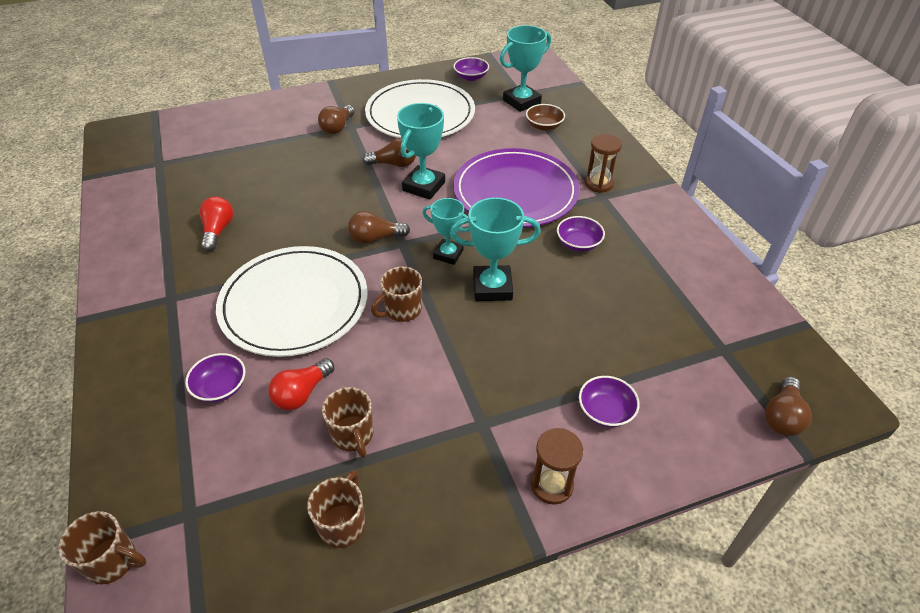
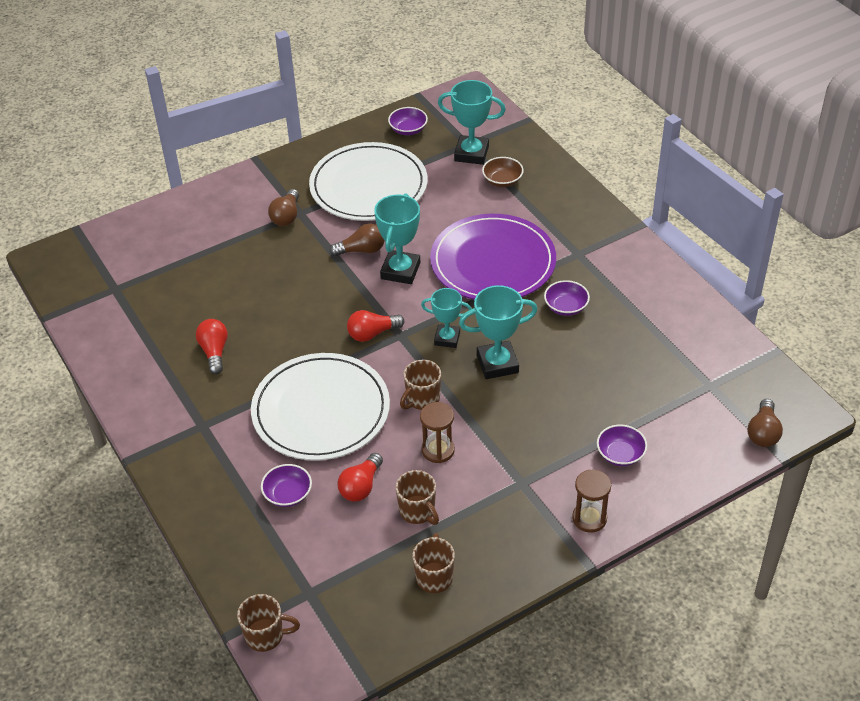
camera: 10 degrees left, 0 degrees up
brown light bulb [348,211,410,244] -> red light bulb [347,310,404,342]
turquoise trophy [500,25,551,112] -> turquoise trophy turned 60 degrees clockwise [438,80,506,165]
brown hourglass [585,134,622,193] -> brown hourglass moved to [420,402,455,463]

